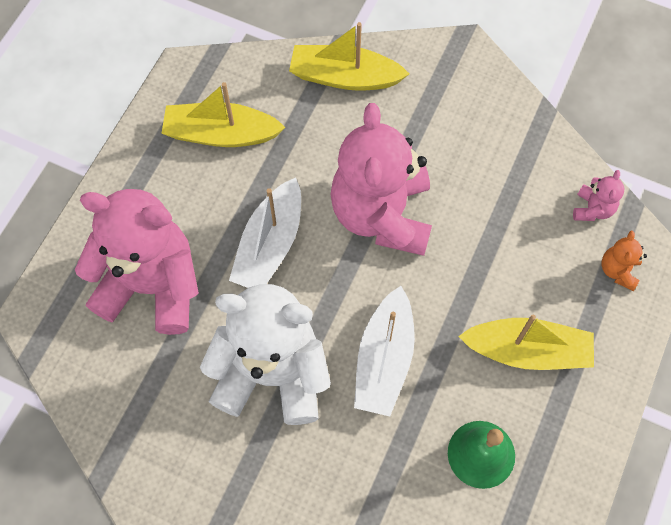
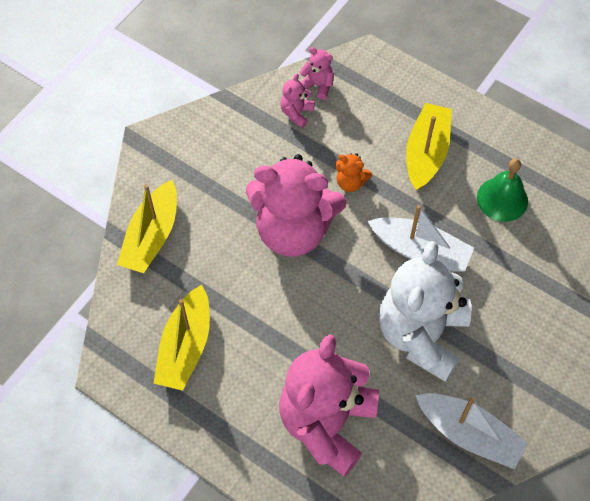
camera: 80 degrees left, 5 degrees down
white boat [229,178,301,288] -> white boat moved to [415,393,528,469]
orange teddy bear [602,230,647,291] -> orange teddy bear moved to [335,153,372,192]
none -> pink teddy bear [280,73,315,128]

